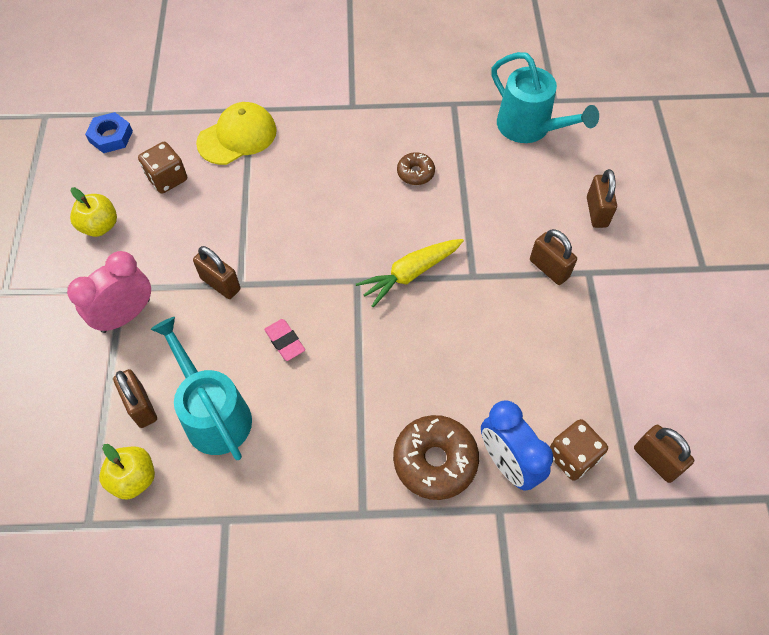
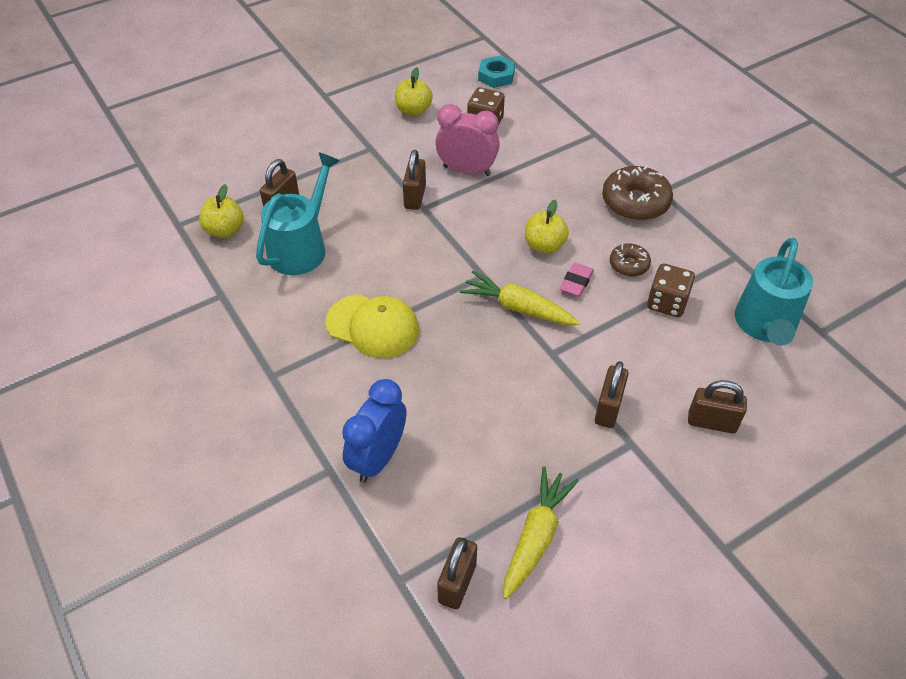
camera: 60 degrees right, 10 degrees down
pink clock [67,251,151,333] -> pink clock moved to [435,104,500,176]
blue nut [85,112,133,153] -> turquoise nut [478,56,515,88]
yellow cap [196,102,277,165] -> yellow cap moved to [325,294,419,358]
pink eraser [264,319,305,361] -> pink eraser moved to [560,263,594,296]
brown donut [393,415,479,500] -> brown donut moved to [602,165,673,221]
brown dice [550,419,608,481] -> brown dice moved to [647,264,695,317]
brown padlock [587,169,617,228] -> brown padlock turned 45 degrees clockwise [688,380,747,434]
none -> yellow carrot [503,466,579,599]
none -> yellow apple [525,200,569,254]

